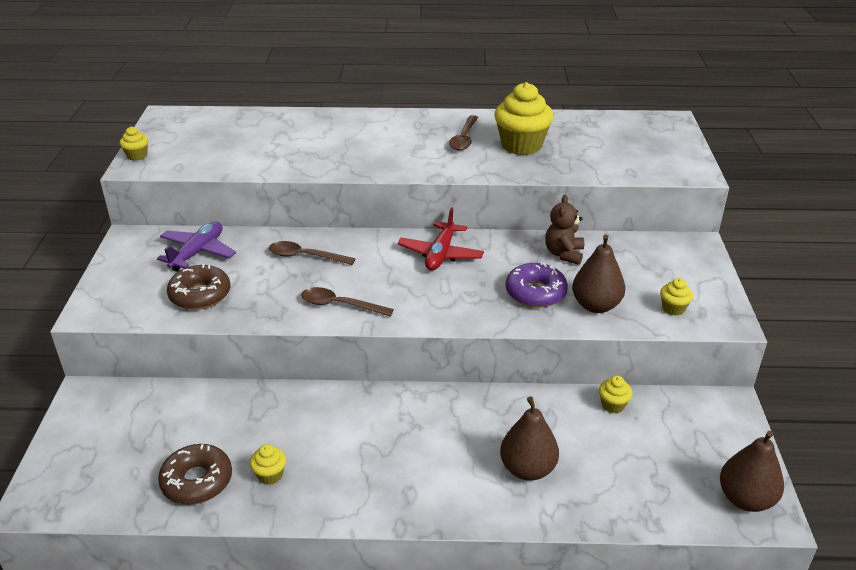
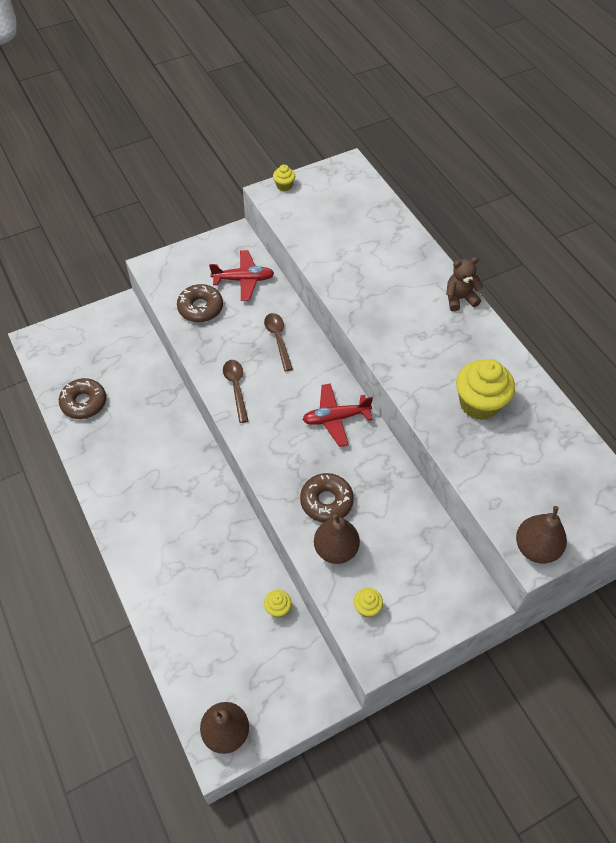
camera: 60 degrees right, 20 degrees up
purple plane [157,222,236,272] -> red plane [209,250,274,301]
yellow cupcake [250,444,286,485] -> none
brown spoon [449,115,478,150] -> none
brown pear [500,396,559,481] -> brown pear moved to [516,506,567,563]
purple donut [506,263,568,308] -> brown donut [300,473,354,522]
brown teddy bear [545,195,584,265] -> brown teddy bear moved to [446,257,483,311]

